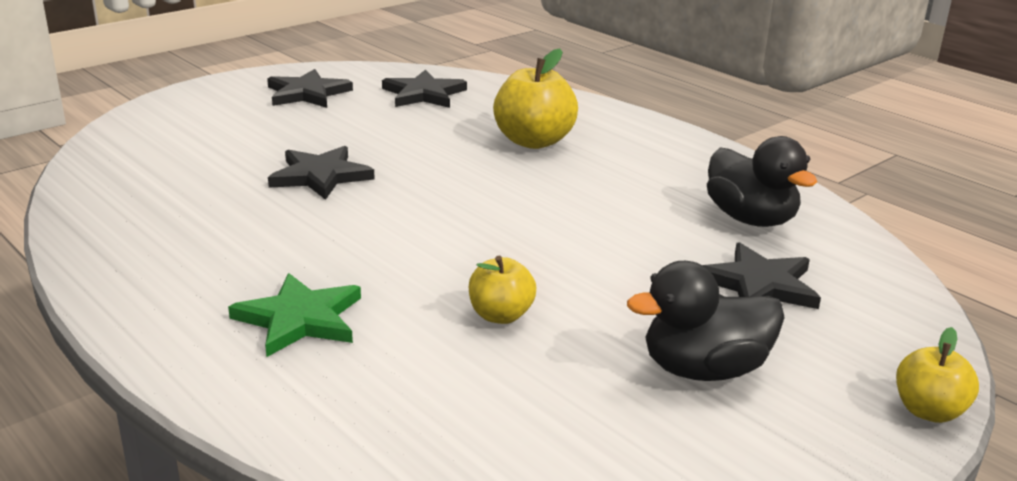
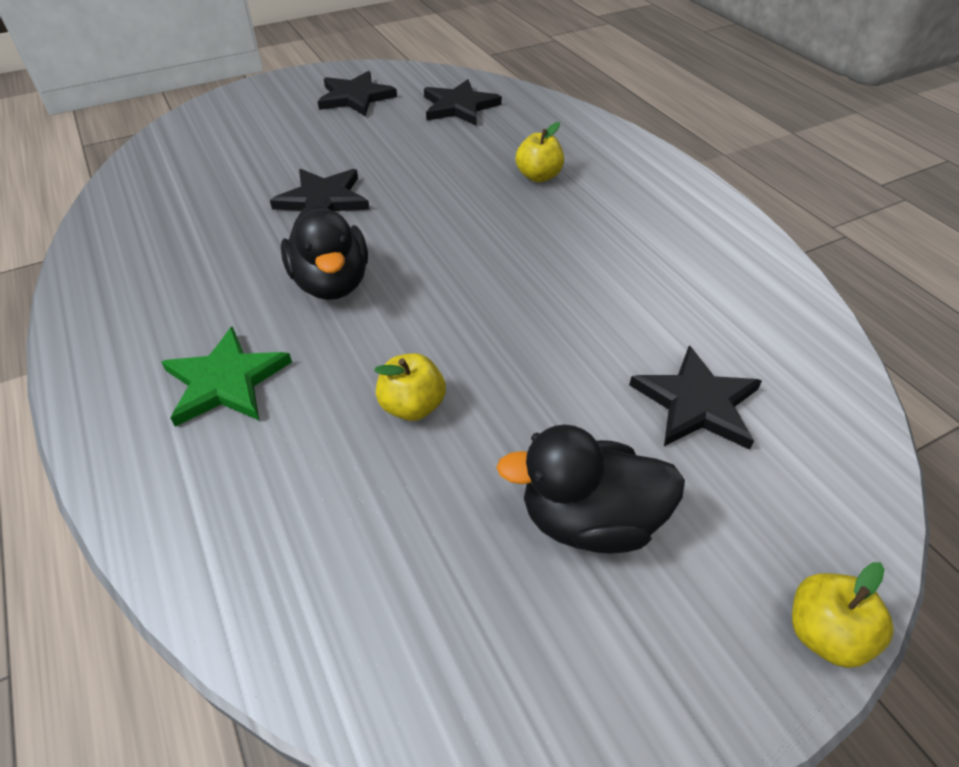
camera: 15 degrees right, 20 degrees up
yellow apple [493,48,578,149] -> yellow apple [516,122,564,182], size x0.59
black duck [707,136,817,227] -> black duck moved to [281,204,368,300]

